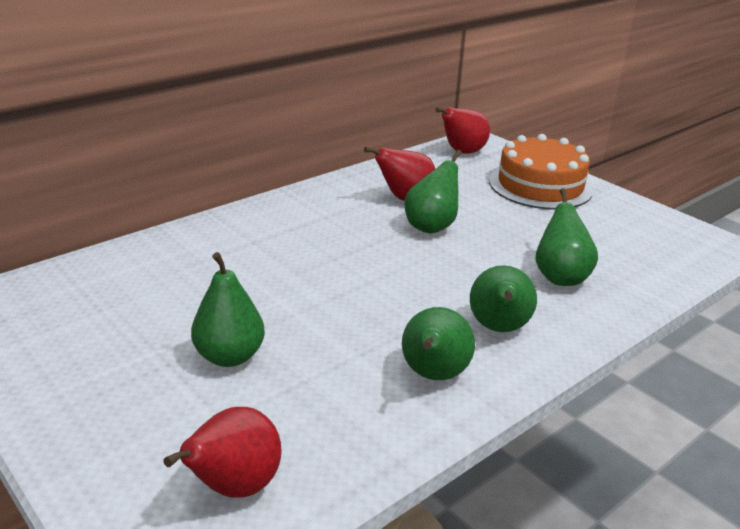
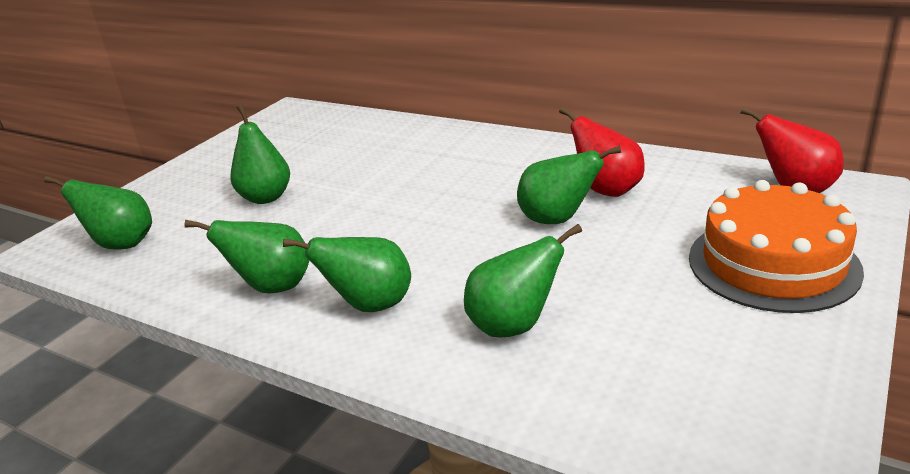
camera: 75 degrees right, 0 degrees up
red pear [163,407,282,498] -> green pear [44,176,152,250]

